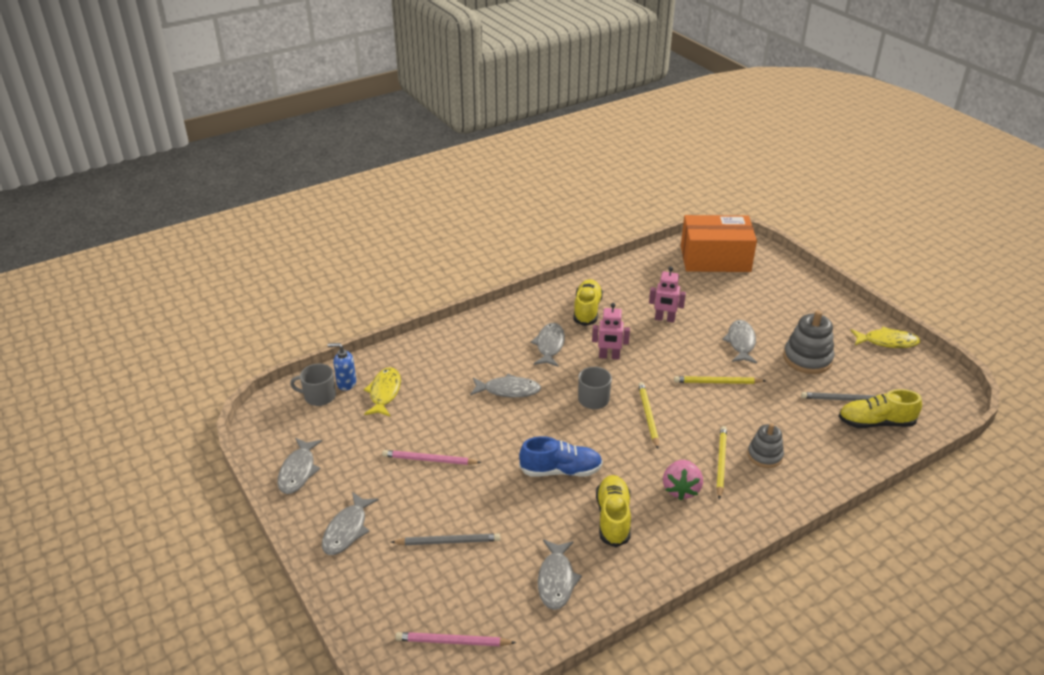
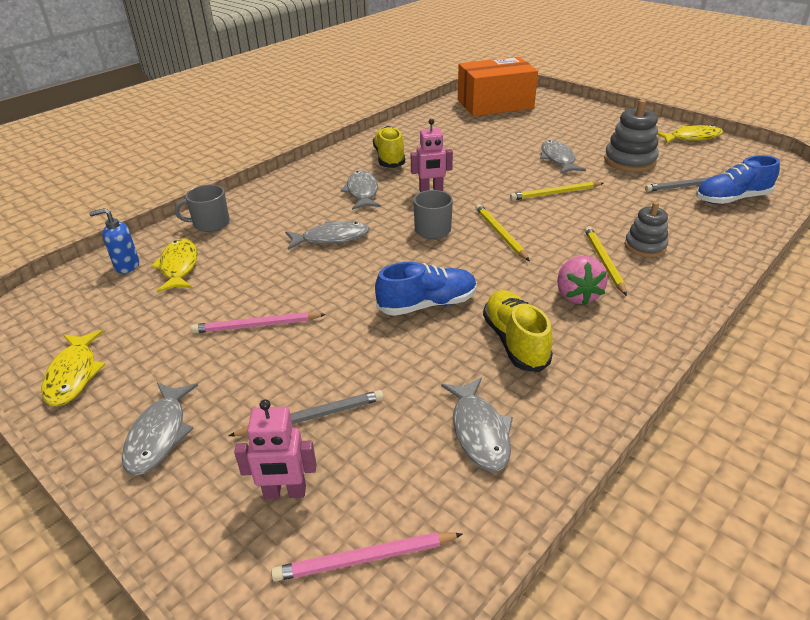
camera: 15 degrees left, 0 degrees up
grey fish [277,438,322,494] -> yellow fish [42,330,105,406]
grey mug [290,364,336,406] -> grey mug moved to [175,185,230,232]
pink robot [649,266,686,323] -> pink robot moved to [234,399,317,499]
yellow shoe [838,389,922,428] -> blue shoe [696,155,780,204]

